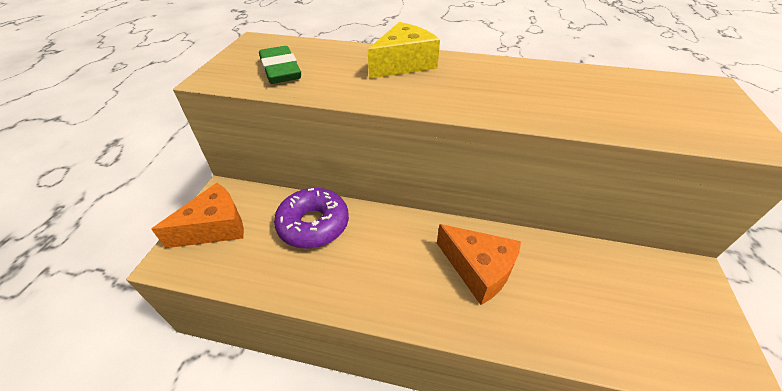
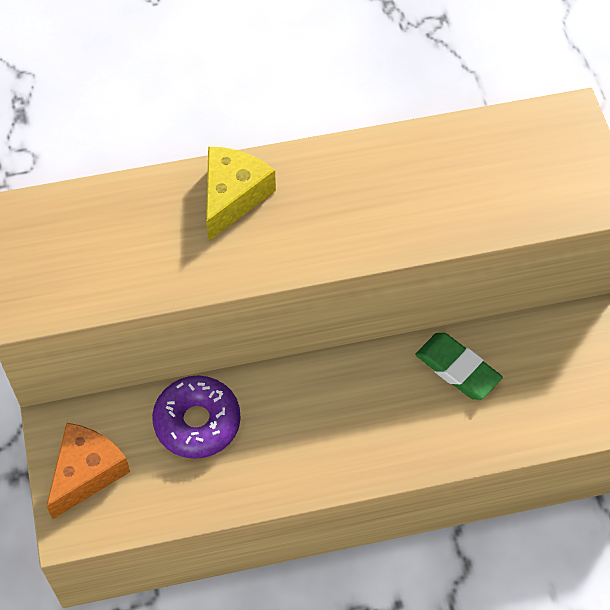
camera: 25 degrees left, 15 degrees up
green eraser [259,46,301,84] -> green eraser moved to [415,333,503,400]
orange cheese [437,224,521,305] -> none

